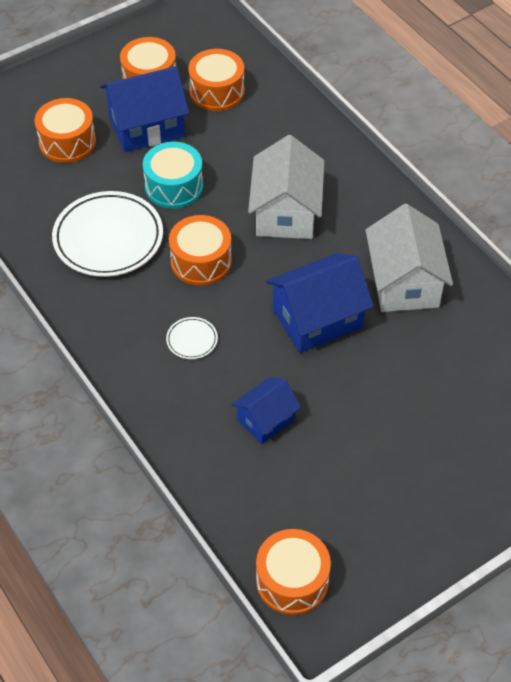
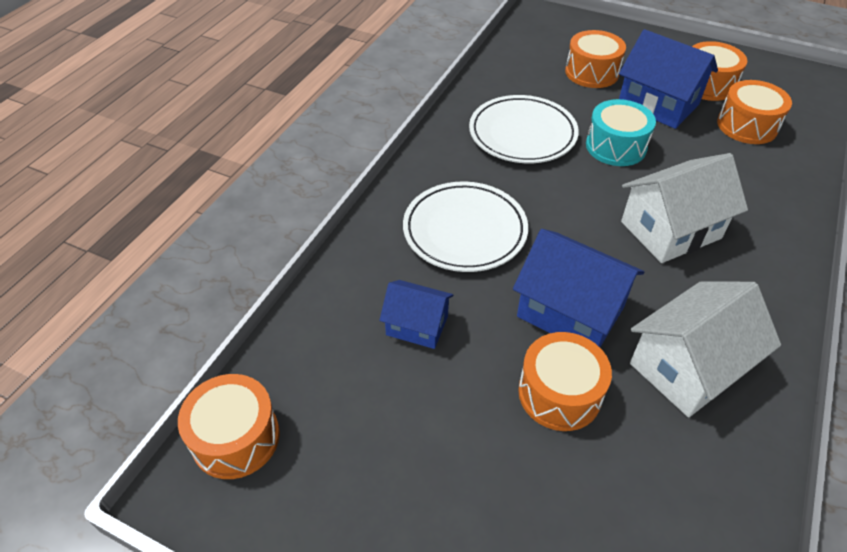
camera: 60 degrees right, 5 degrees down
white plate [166,317,218,359] -> white plate [403,181,528,272], size x2.28
orange drum [169,215,232,286] -> orange drum moved to [518,332,612,431]

